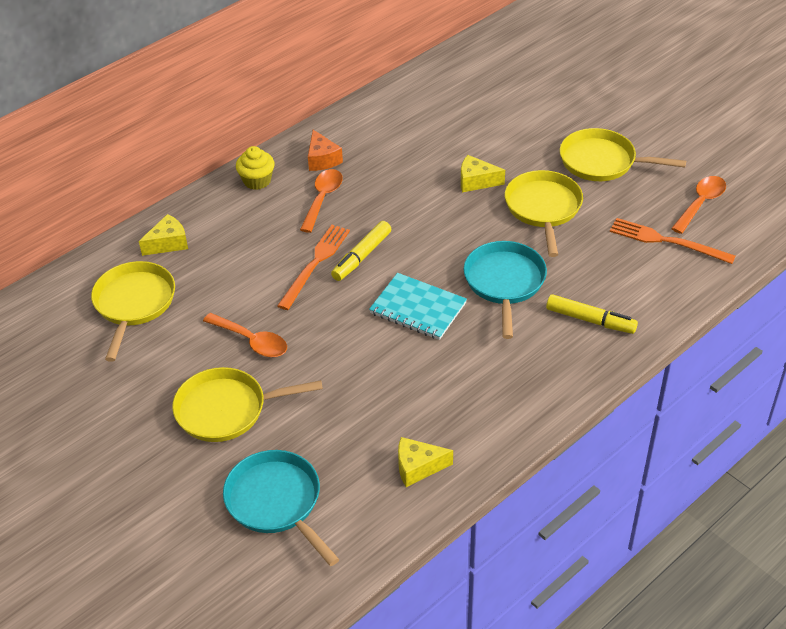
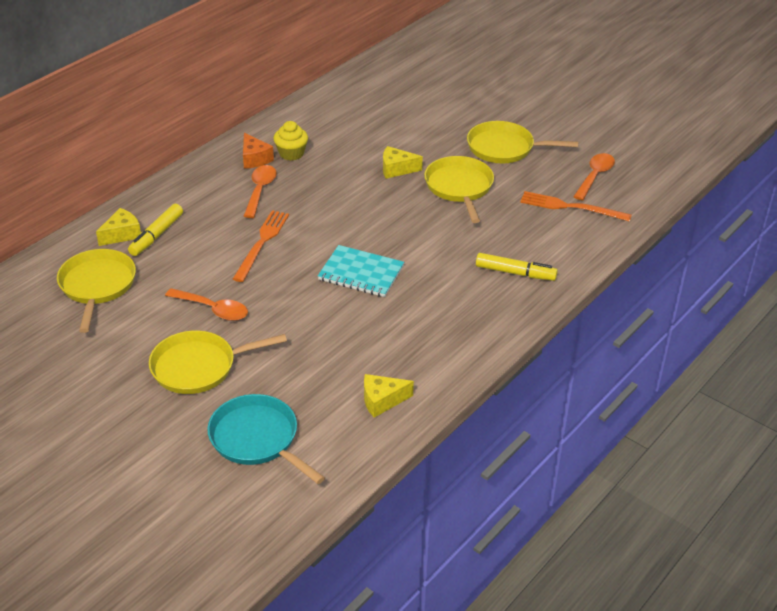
camera: 10 degrees left, 5 degrees down
yellow cupcake [236,146,275,190] -> yellow cupcake moved to [274,121,308,161]
yellow marker [331,221,391,281] -> yellow marker moved to [128,204,183,256]
turquoise pan [464,241,547,339] -> none

